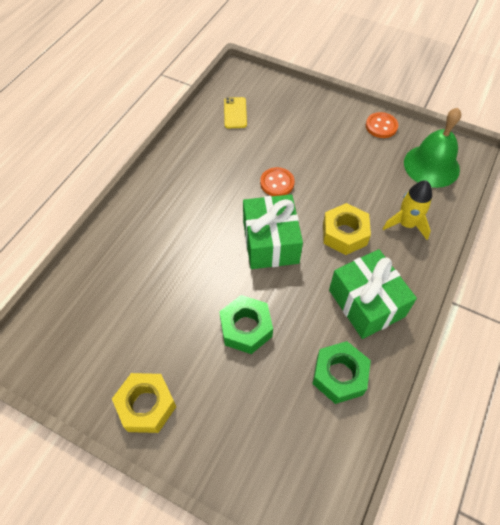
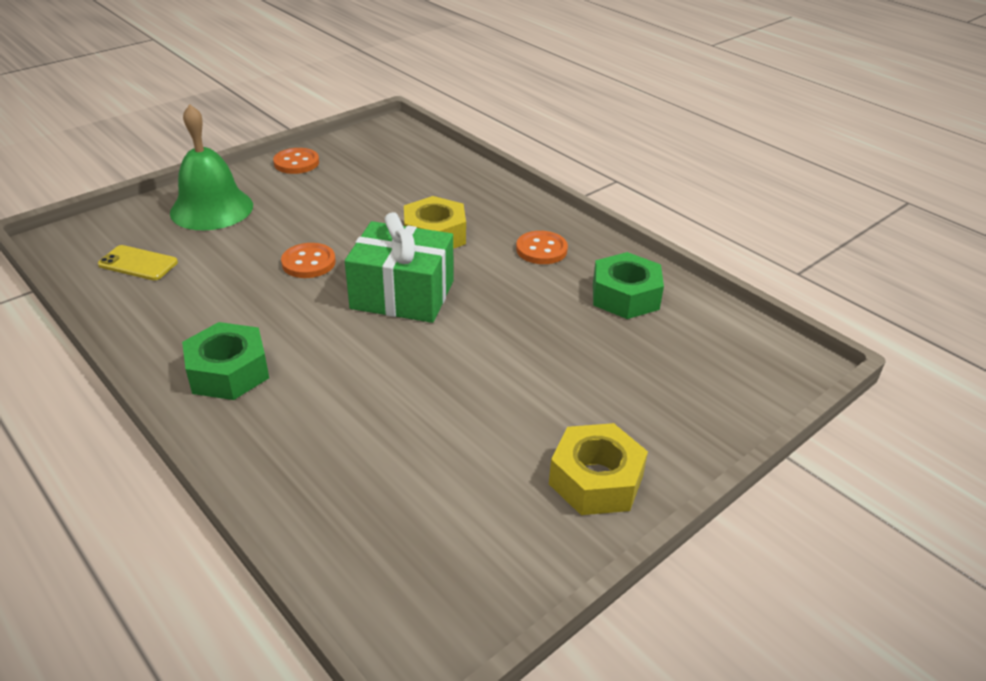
camera: 70 degrees left, 20 degrees down
green nut [219,295,273,354] -> green nut moved to [182,322,269,400]
green gift [329,249,417,339] -> orange button [516,231,568,264]
yellow rocket [383,180,432,240] -> none
green bell [404,108,461,188] -> green bell moved to [170,104,253,231]

